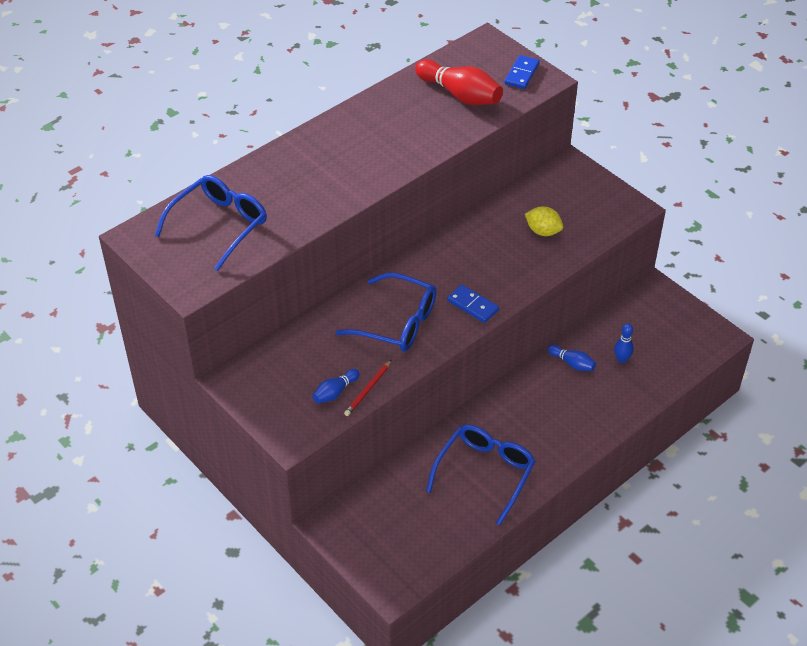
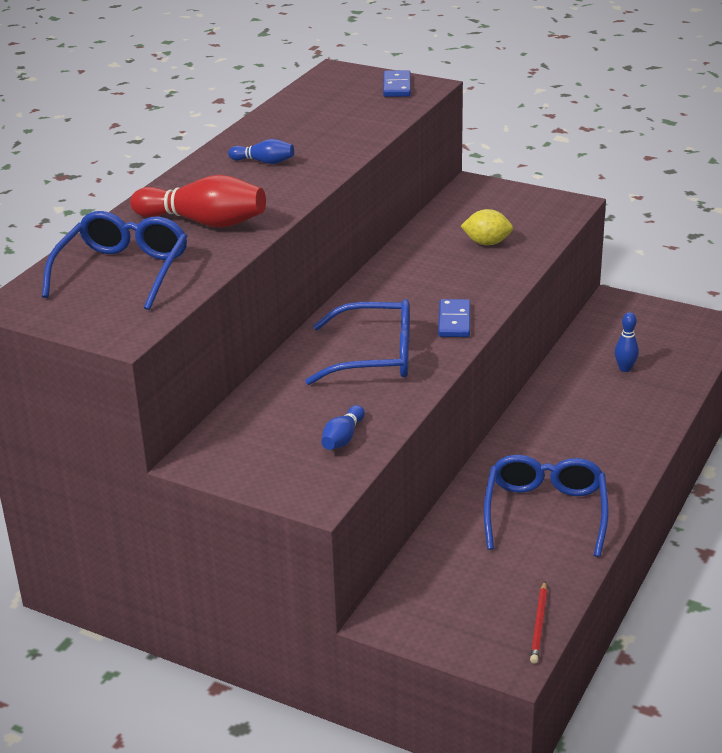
camera: 20 degrees left, 15 degrees down
red pencil [344,360,391,416] -> red pencil moved to [530,581,547,664]
red bowling pin [415,59,503,105] -> red bowling pin moved to [130,175,266,228]
blue domino [447,284,499,323] -> blue domino turned 75 degrees clockwise [438,299,470,337]
blue bowling pin [548,345,596,371] -> blue bowling pin moved to [228,139,294,164]

